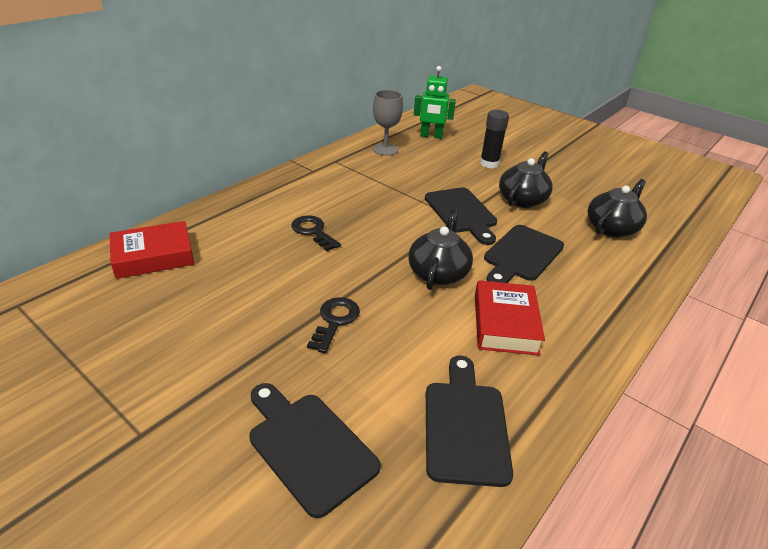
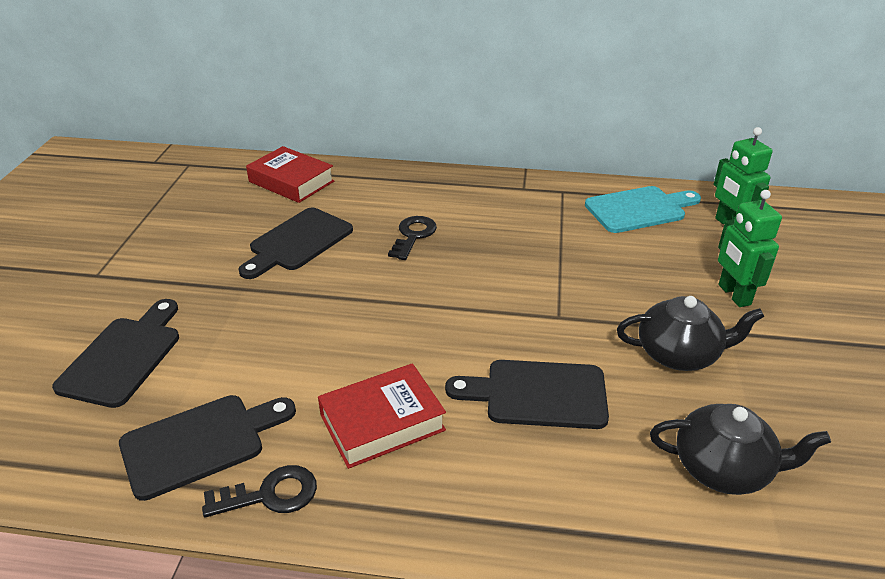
camera: 60 degrees right, 0 degrees up
black key [307,297,360,353] -> black key moved to [202,465,317,517]
grey goblet [373,90,403,156] -> turquoise cutting board [585,186,701,233]
black teapot [408,210,473,290] -> none
black cutting board [425,187,497,245] -> black cutting board moved to [238,208,353,279]
black glue stick [480,110,509,169] -> green robot [718,190,782,307]

